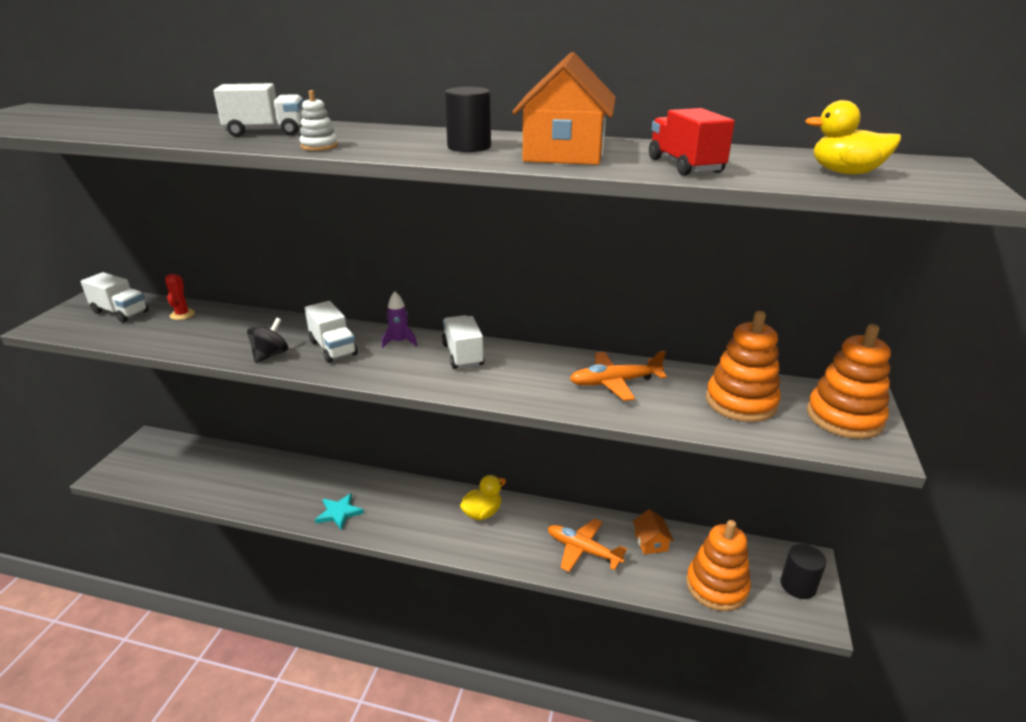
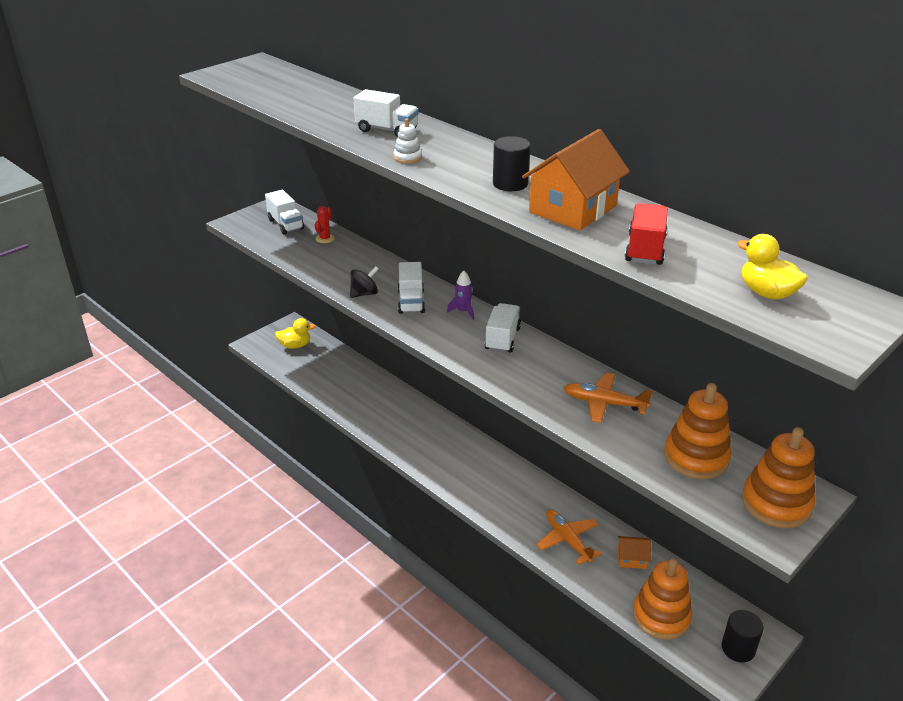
camera: 30 degrees right, 5 degrees up
turquoise star [315,493,364,530] -> none
yellow duck [460,475,506,520] -> yellow duck moved to [275,318,316,349]
orange house [633,509,674,554] -> orange house turned 75 degrees clockwise [618,536,651,569]

